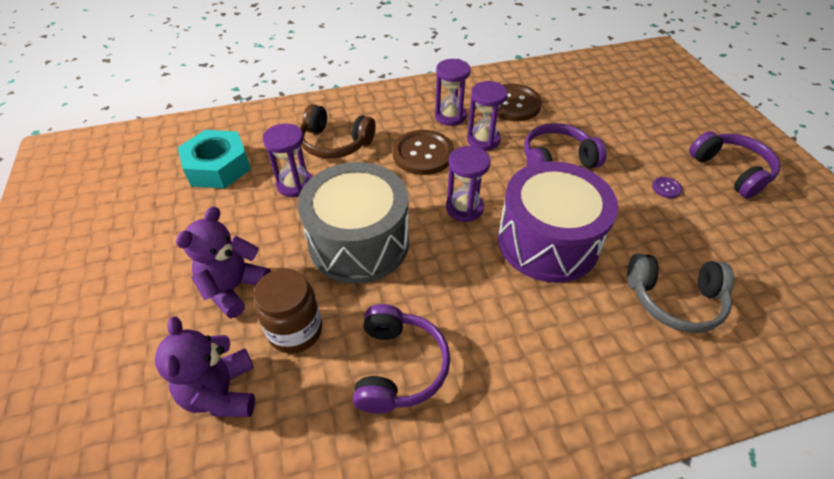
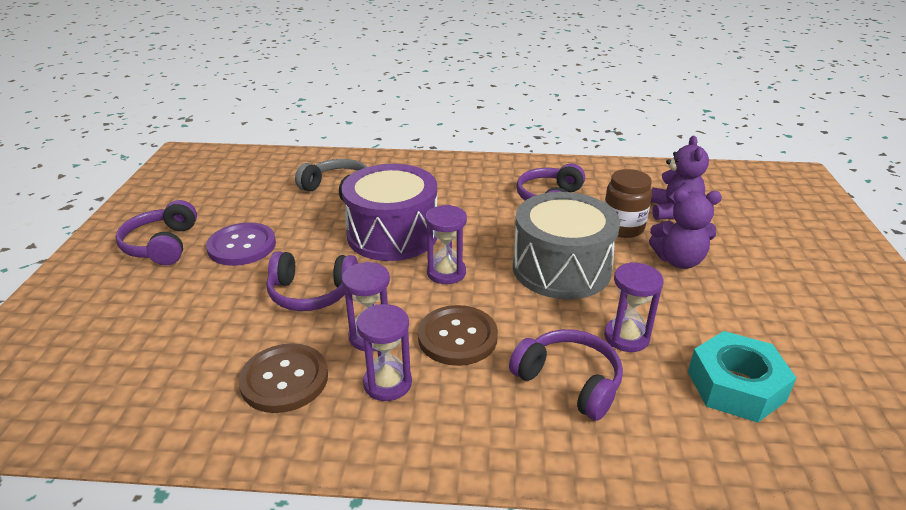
camera: 160 degrees left, 15 degrees down
purple teddy bear [176,207,271,318] -> purple teddy bear turned 45 degrees clockwise [649,190,722,269]
brown headphones [300,104,376,159] -> purple headphones [509,329,623,421]
purple button [652,177,682,198] -> purple button [206,222,276,266], size x2.35

